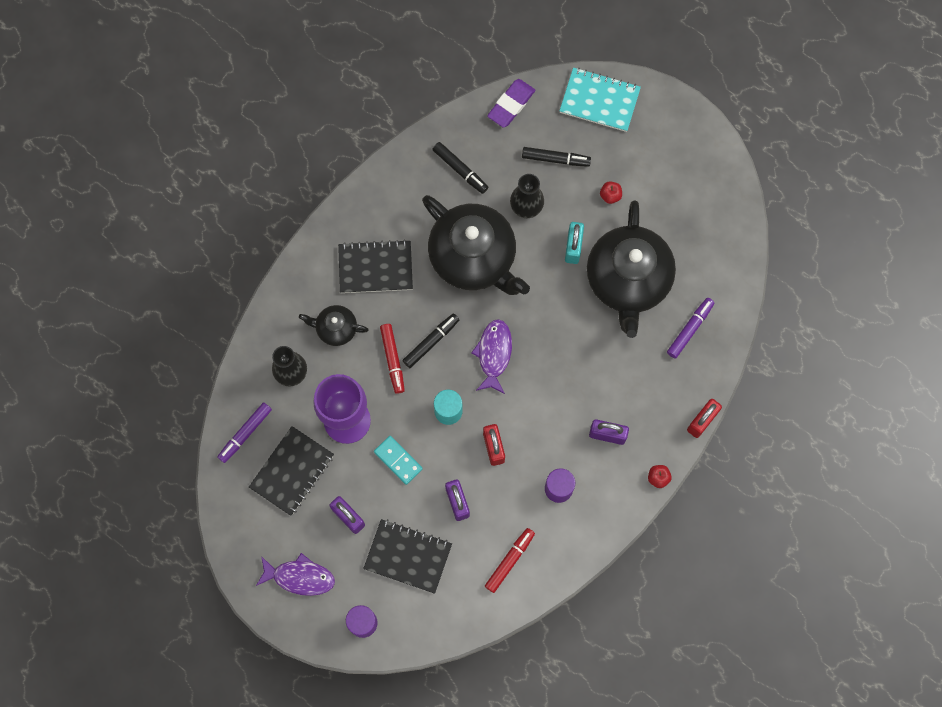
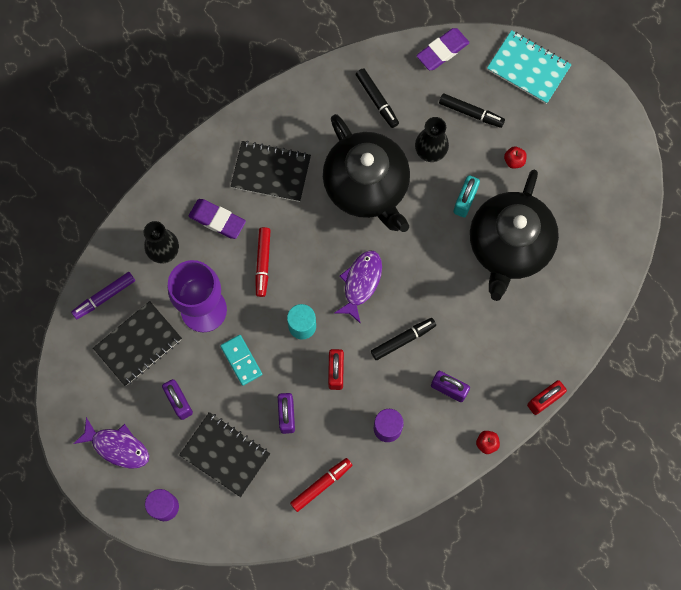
camera: 15 degrees right, 0 degrees up
black teapot [299,305,369,346] -> purple eraser [189,199,246,239]
black marker [402,313,459,368] -> black marker moved to [371,318,436,360]
purple marker [667,298,715,359] -> none

